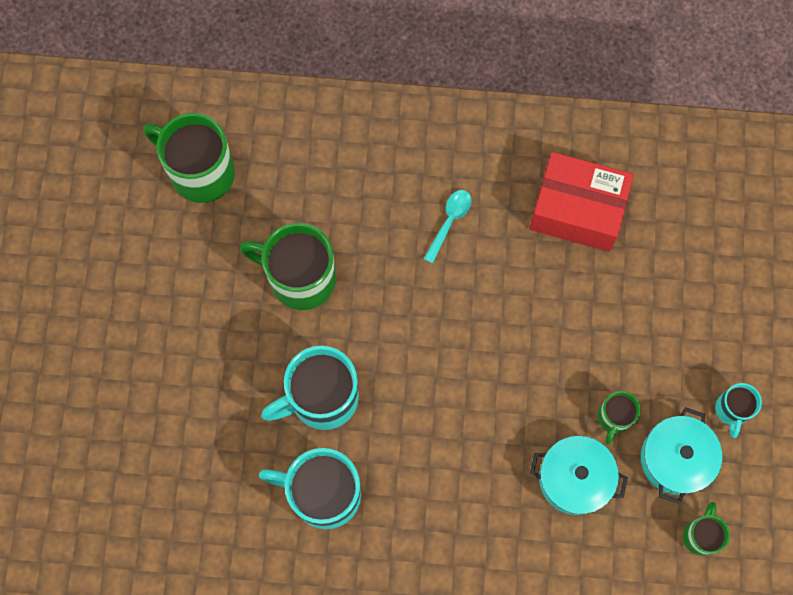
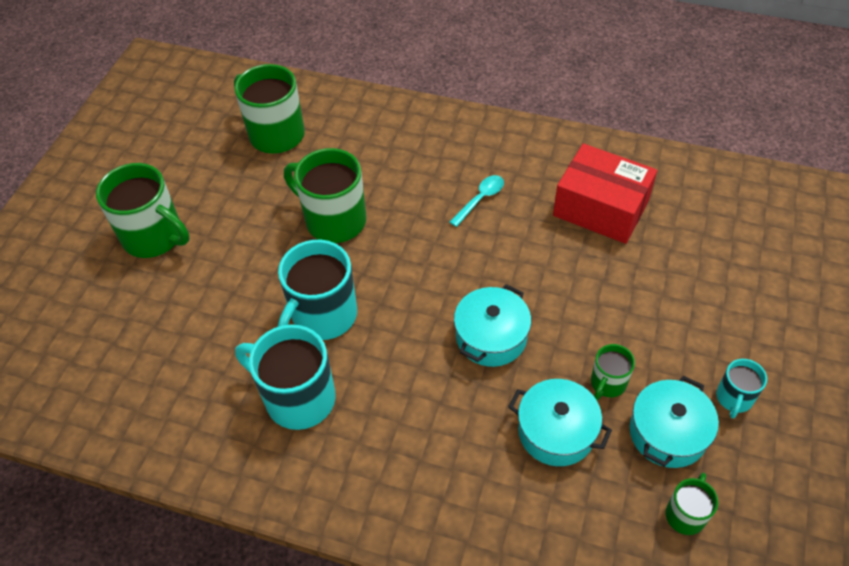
camera: 15 degrees right, 20 degrees down
turquoise mug [261,346,359,430] -> turquoise mug turned 45 degrees counterclockwise [277,240,357,340]
none -> green mug [96,163,189,258]
none -> turquoise pot [454,284,531,367]

